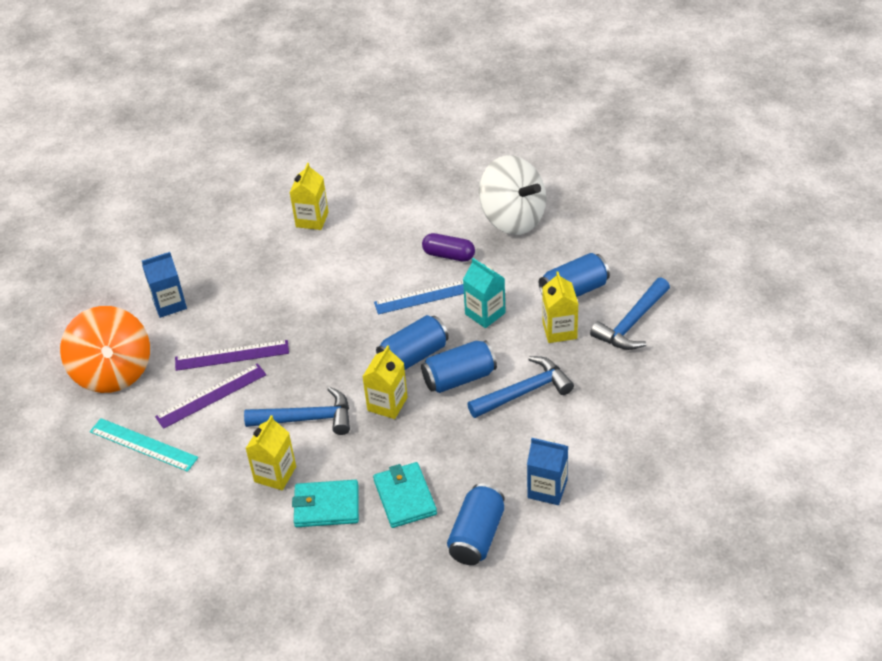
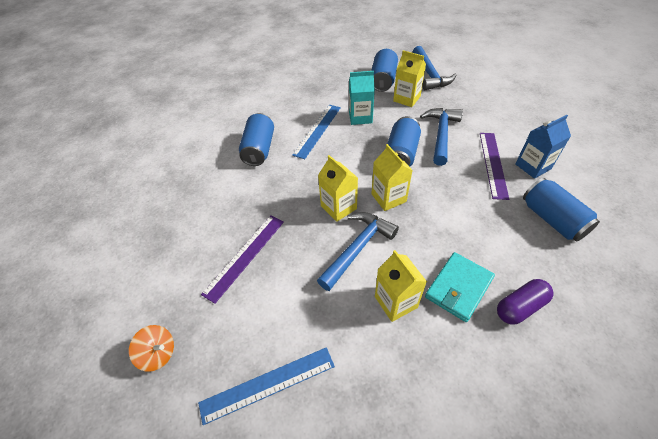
camera: 50 degrees left, 5 degrees up
orange spinning top [60,306,150,393] -> orange spinning top [129,325,174,372], size x0.44
turquoise ruler [90,418,198,472] -> blue ruler [198,347,335,425]
blue carton [142,252,187,318] -> none
purple ruler [155,363,266,429] -> purple ruler moved to [480,133,509,200]
yellow carton [290,163,328,230] -> yellow carton moved to [318,155,358,222]
turquoise wallet [373,462,437,528] -> none
blue can [376,315,449,370] -> blue can moved to [239,113,274,166]
purple capsule [422,233,475,262] -> purple capsule moved to [497,279,553,325]
white spinning top [479,155,546,235] -> none

